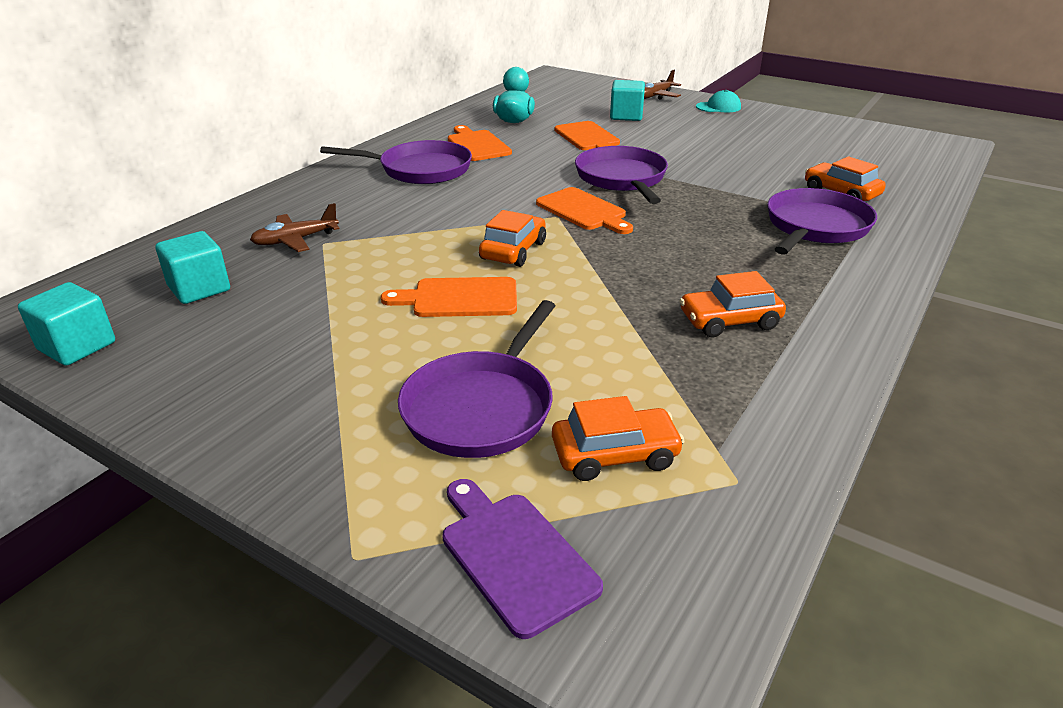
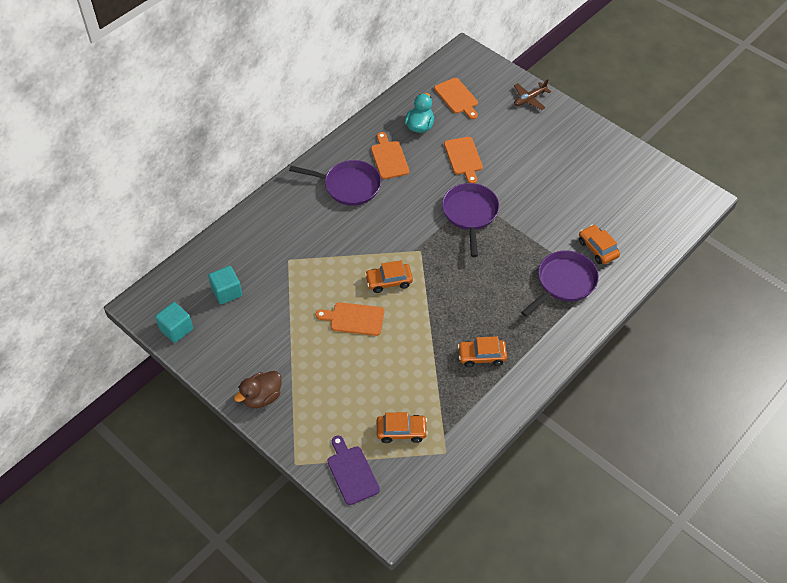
camera: 10 degrees right, 20 degrees up
brown plane [250,203,340,252] -> none
purple pan [398,300,556,458] -> none
orange car [479,210,546,267] -> orange car turned 135 degrees counterclockwise [365,260,413,293]
orange cutting board [536,187,633,234] -> orange cutting board moved to [434,78,478,119]
turquoise cube [610,80,645,121] -> none
turquoise cap [696,90,741,112] -> none
none -> brown duck [234,371,281,408]

